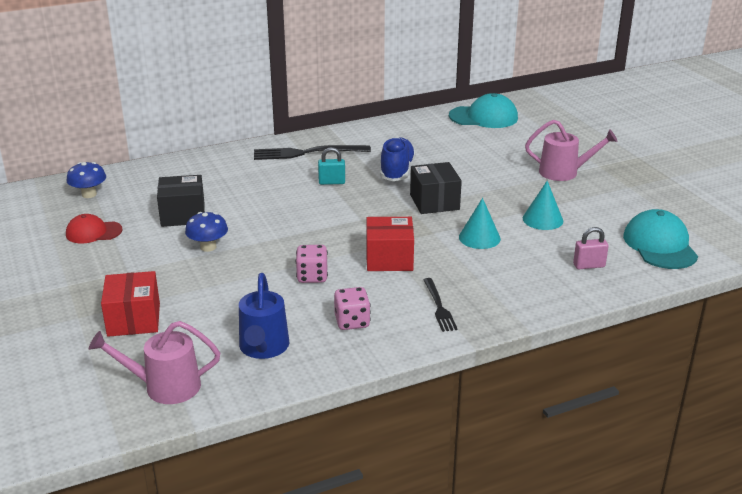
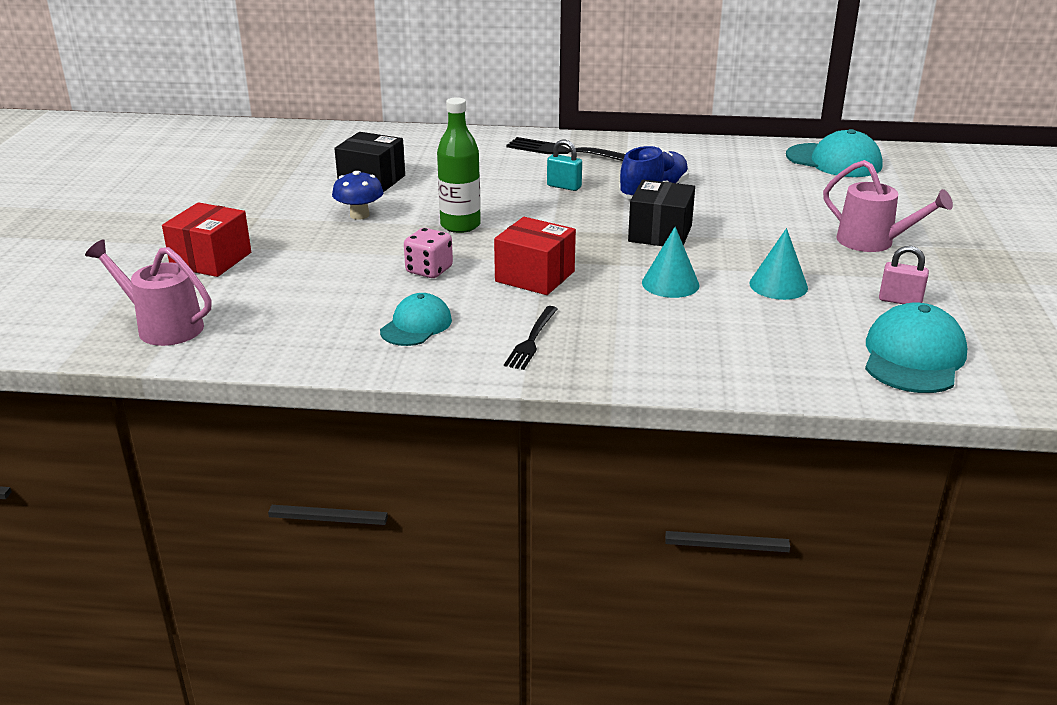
camera: 30 degrees right, 0 degrees up
blue mushroom [66,162,106,198] -> none
red cap [66,214,122,243] -> none
blue watering can [239,273,289,359] -> none
pink dice [334,287,370,330] -> turquoise cap [380,293,452,346]
pink padlock [573,227,609,269] -> pink padlock moved to [879,246,929,304]
none -> green bottle [437,97,481,233]

